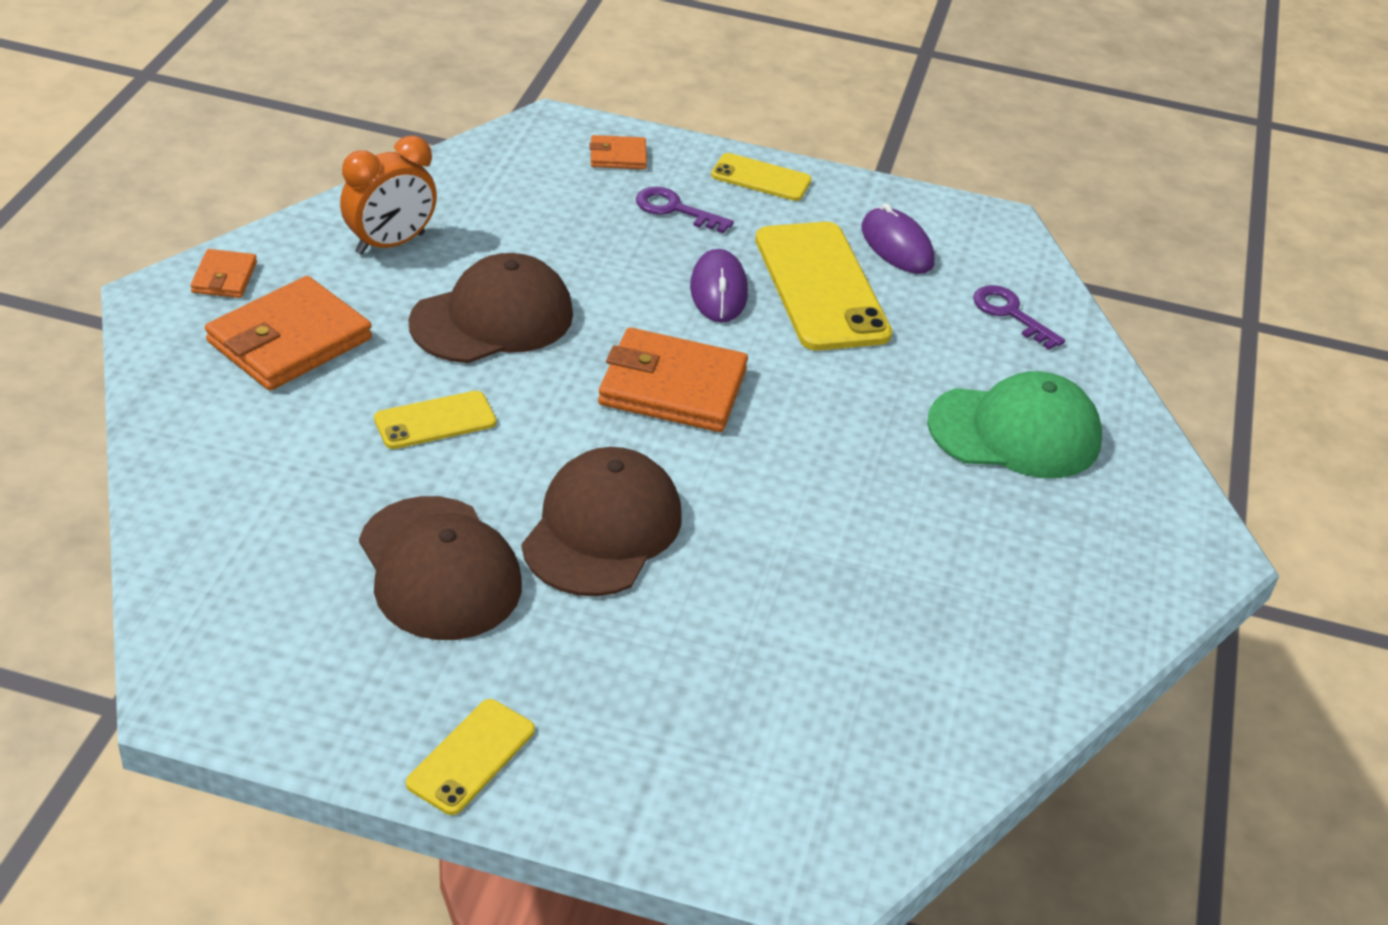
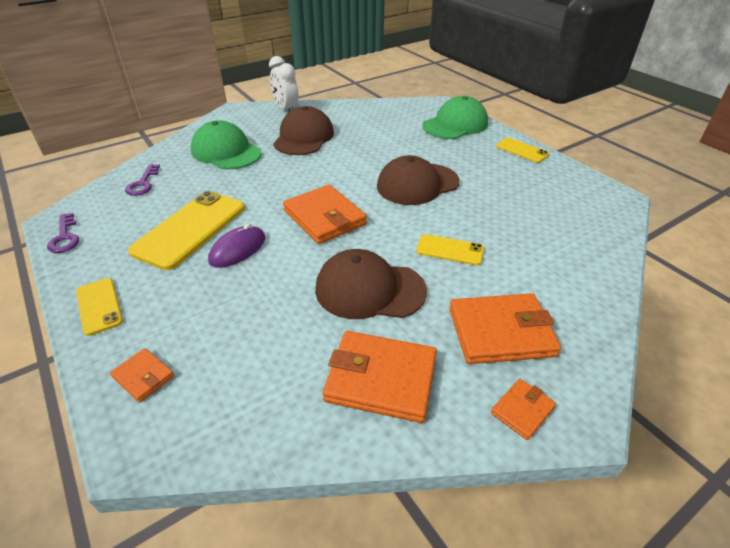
camera: 135 degrees left, 0 degrees up
orange clock [340,136,437,255] -> orange wallet [323,331,437,423]
brown cap [359,496,522,640] -> brown cap moved to [273,106,334,155]
yellow phone [406,699,535,815] -> yellow phone turned 60 degrees clockwise [496,138,549,163]
purple key [636,187,734,233] -> purple key moved to [47,213,79,253]
purple mouse [861,203,935,274] -> none
none -> white clock [269,56,299,111]
none -> green cap [422,96,488,139]

